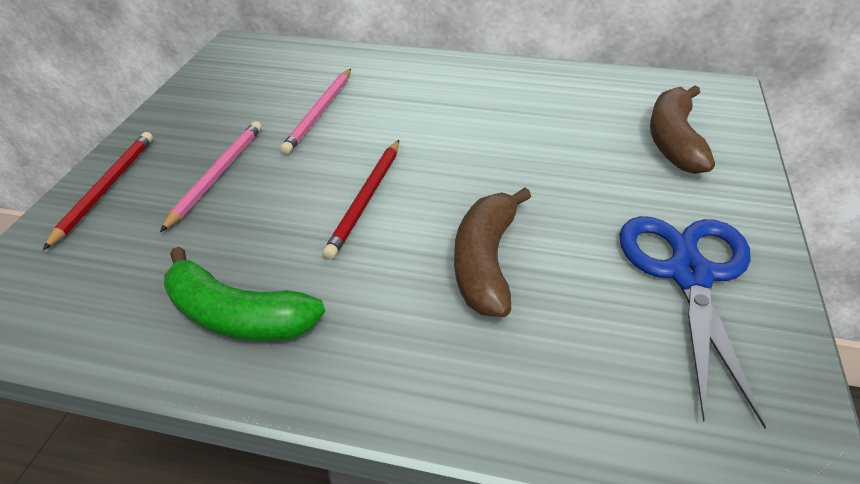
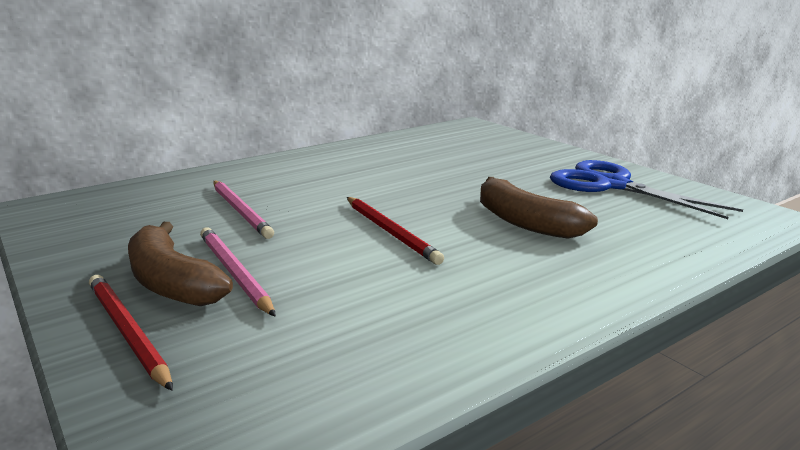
camera: 50 degrees left, 20 degrees down
green banana [164,247,325,341] -> none
brown banana [650,85,715,174] -> brown banana moved to [128,222,233,306]

